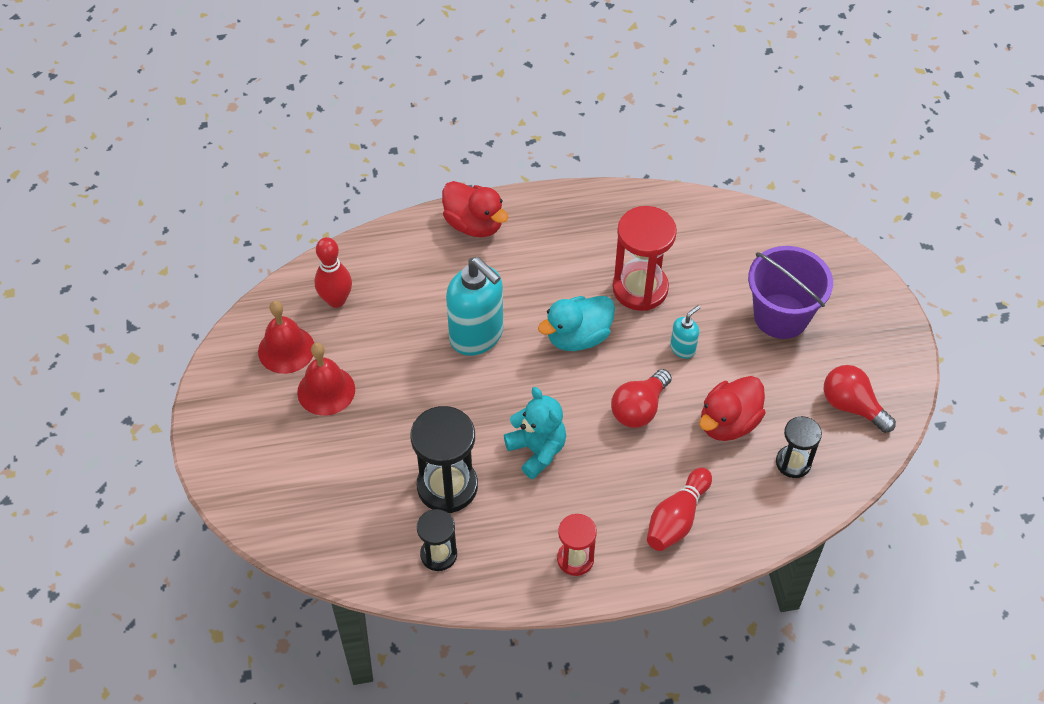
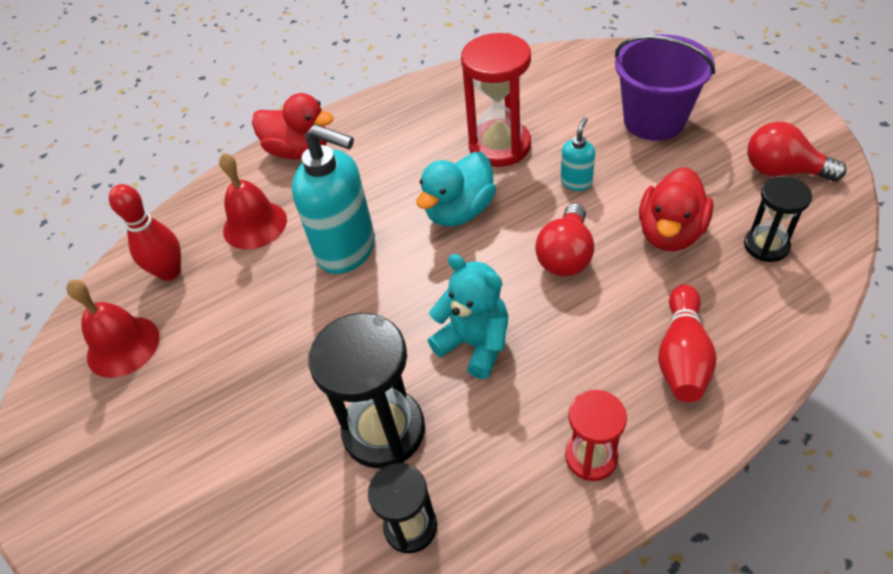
camera: 15 degrees left, 5 degrees down
red bell [297,343,355,416] -> red bell moved to [219,153,287,249]

